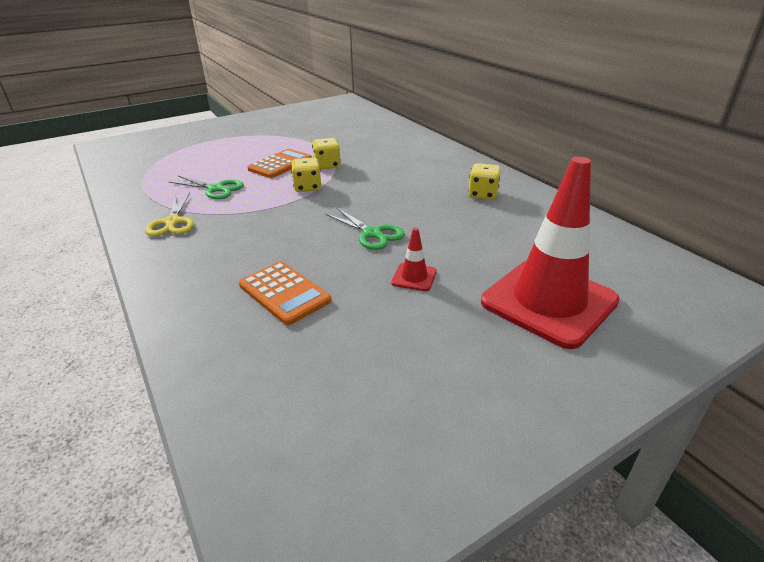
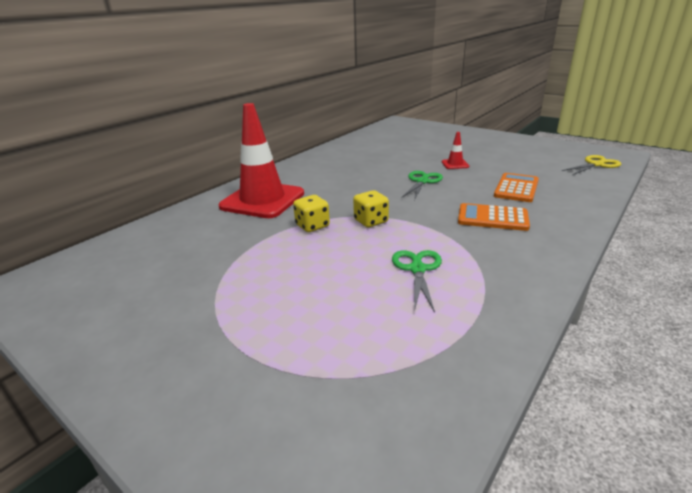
camera: 110 degrees left, 5 degrees down
yellow scissors [145,192,194,236] -> yellow scissors moved to [562,155,621,175]
orange calculator [247,149,312,178] -> orange calculator moved to [458,203,530,231]
yellow dice [468,163,501,200] -> none
red traffic cone [481,157,620,349] -> red traffic cone moved to [219,103,304,218]

